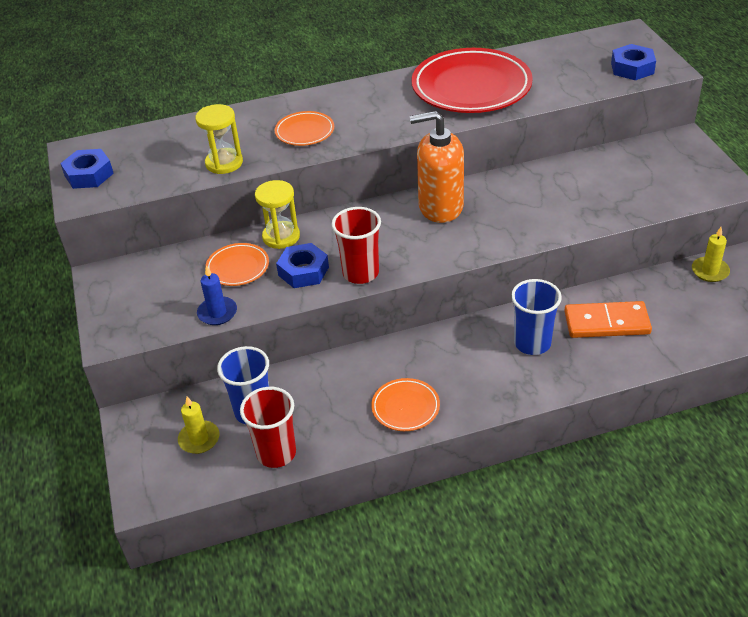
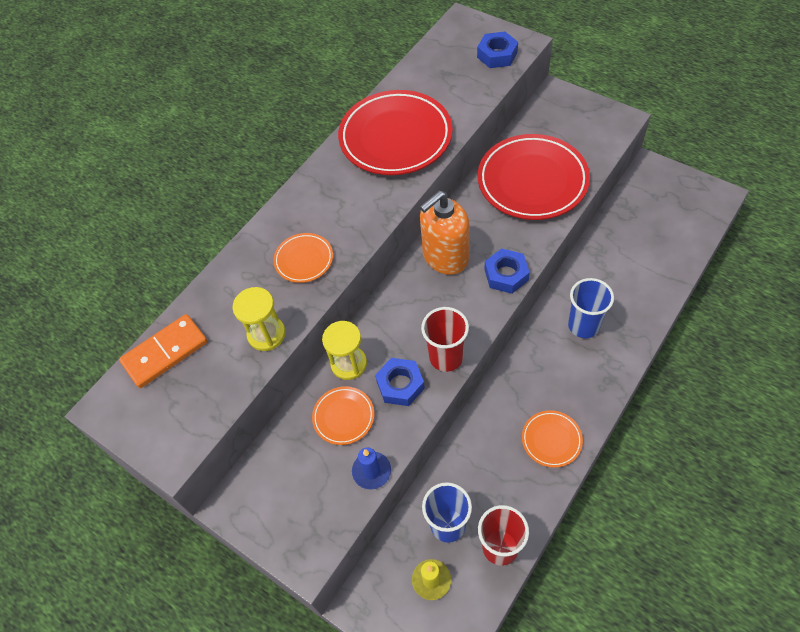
camera: 35 degrees left, 15 degrees up
blue nut [60,149,114,189] -> blue nut moved to [484,248,530,294]
orange domino [564,301,652,338] -> orange domino moved to [119,314,208,388]
yellow candle [692,227,730,282] -> none
none -> red plate [478,134,590,220]

